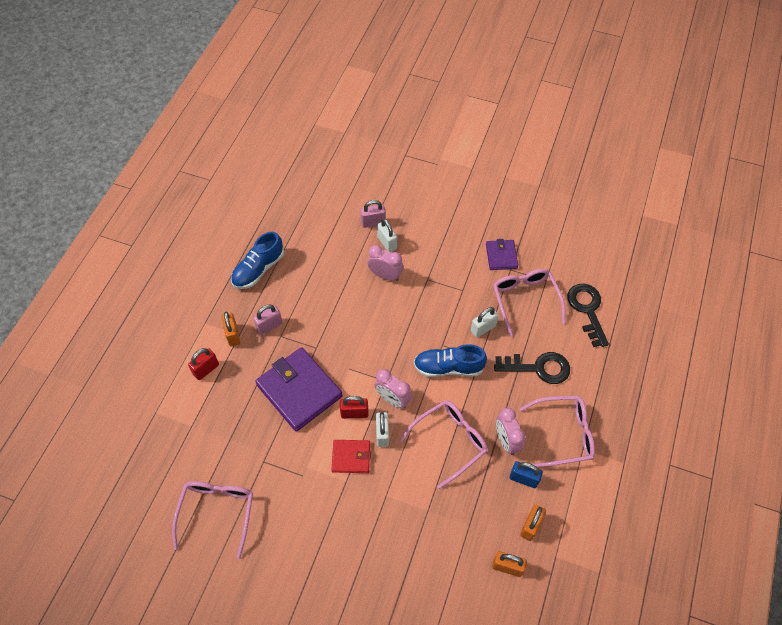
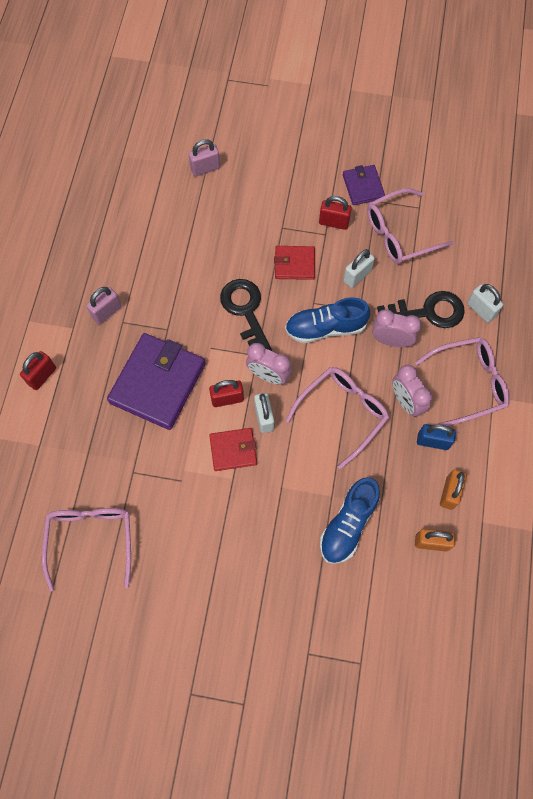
camera: 10 degrees left, 10 degrees up
orange padlock [222,312,240,346] -> none
blue shoe [231,232,284,289] -> blue shoe moved to [320,477,380,564]
purple wallet [255,347,343,432] -> purple wallet turned 75 degrees clockwise [107,333,205,430]
pink clock [368,245,403,281] -> pink clock moved to [372,309,421,347]
white padlock [377,219,397,252] -> white padlock moved to [467,284,503,323]
pink glasses [493,269,565,336] -> pink glasses turned 90 degrees counterclockwise [367,188,454,264]
black key [567,284,609,347] -> black key moved to [220,279,272,351]
none -> red wallet [274,246,315,280]
none -> red padlock [319,196,352,230]

